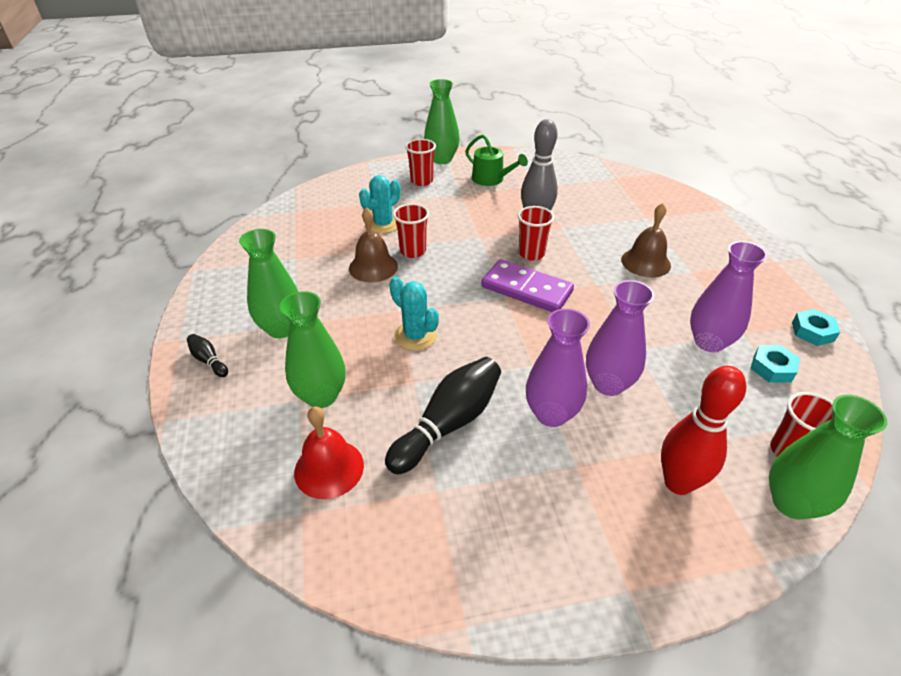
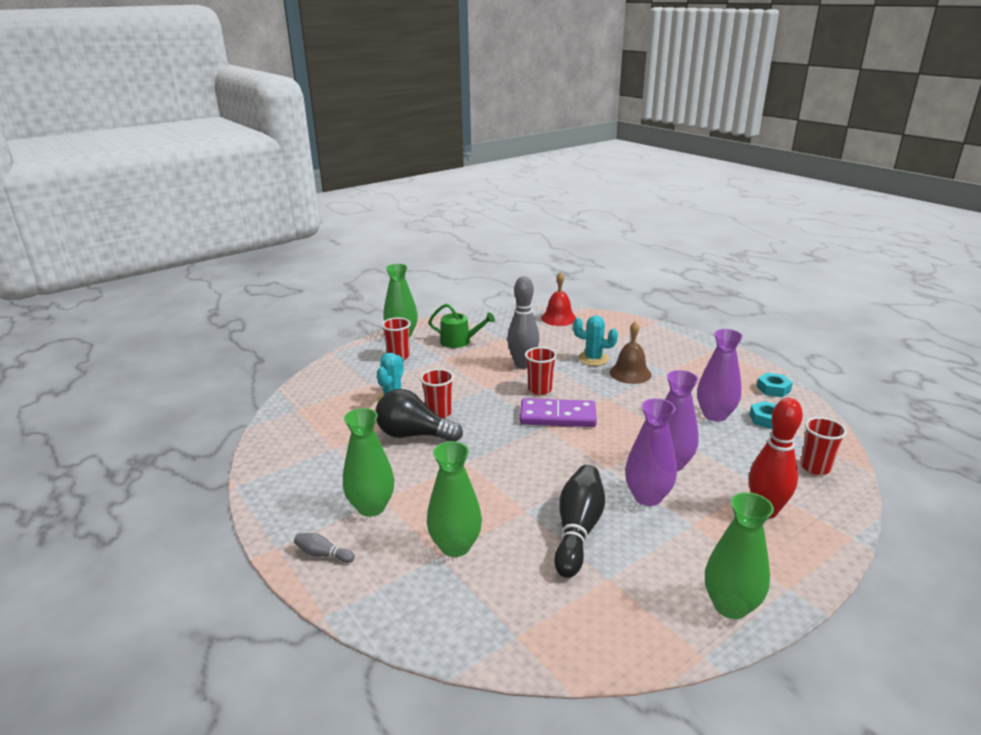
camera: 25 degrees left, 15 degrees down
black bowling pin [187,334,228,377] -> grey bowling pin [294,533,355,563]
red bell [294,406,364,499] -> red bell moved to [541,272,576,326]
brown bell [349,207,398,283] -> black light bulb [376,389,463,442]
turquoise cactus [389,276,439,351] -> turquoise cactus moved to [573,315,618,366]
green vase [769,395,887,520] -> green vase moved to [705,492,774,619]

